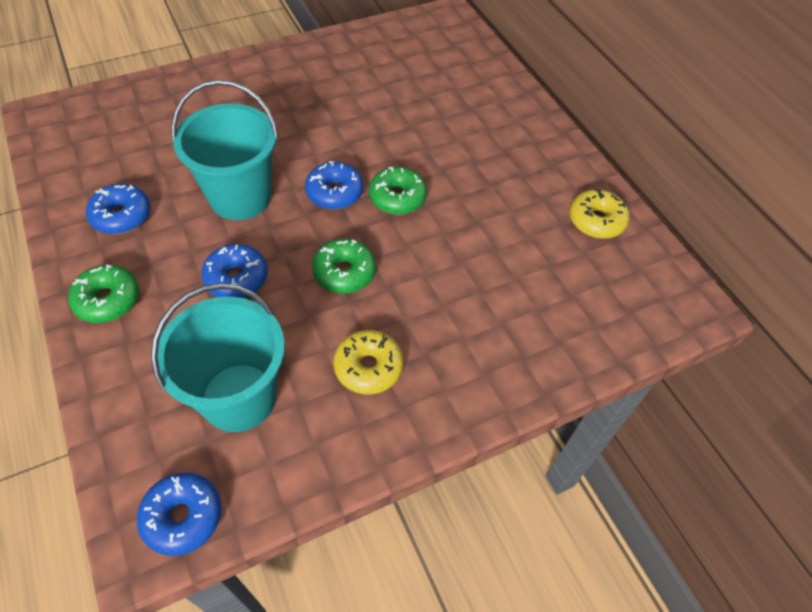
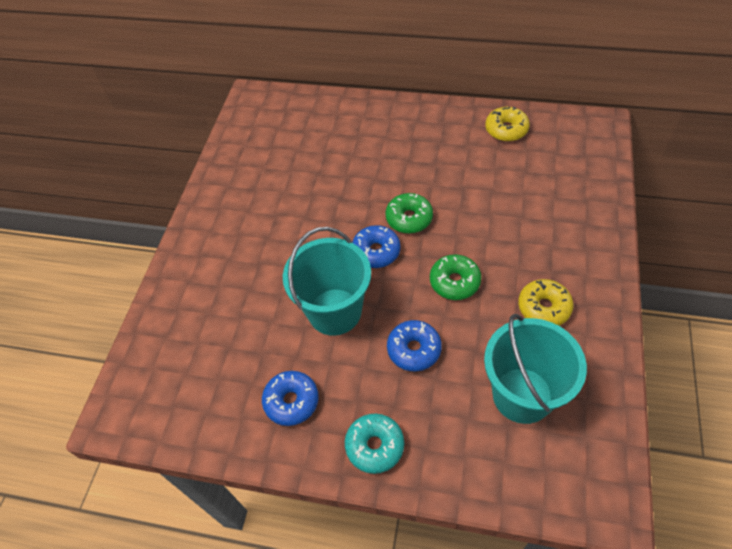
camera: 45 degrees left, 0 degrees up
green donut [68,264,139,323] -> turquoise donut [345,414,404,474]
blue donut [137,473,221,556] -> none

